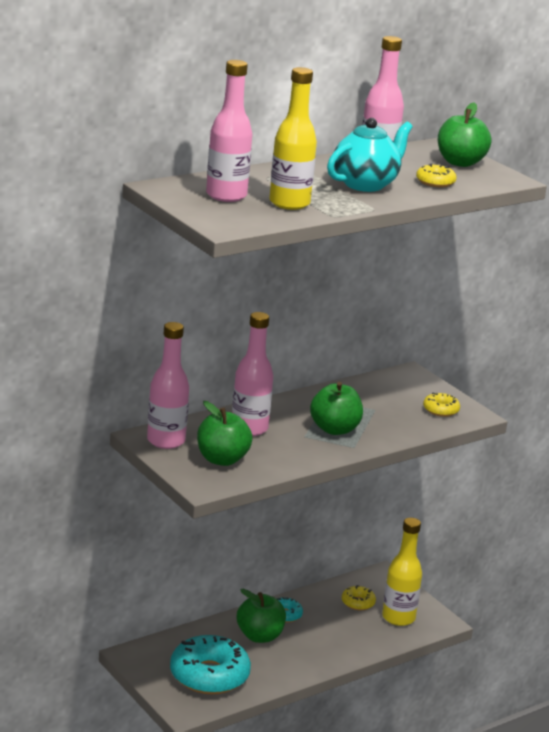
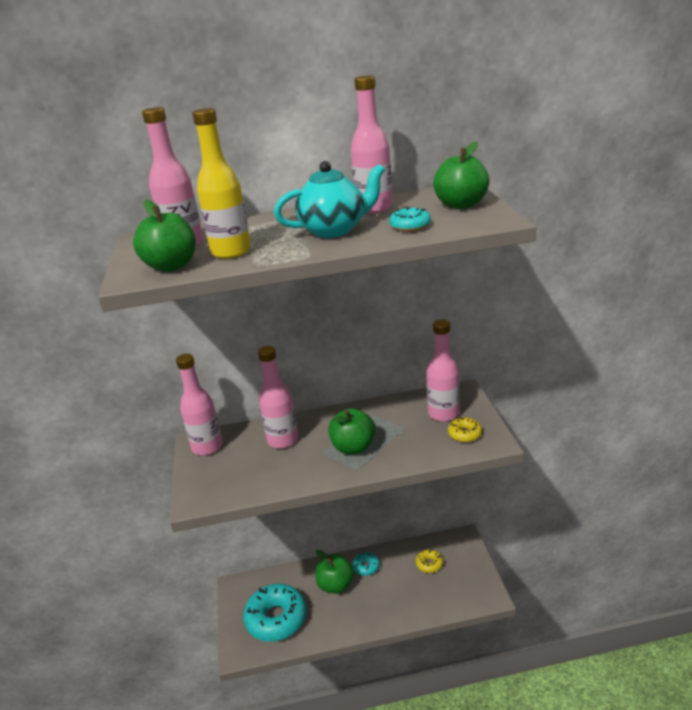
camera: 30 degrees right, 5 degrees up
green apple [197,401,252,466] -> green apple moved to [133,200,196,272]
yellow bottle [382,518,422,626] -> none
yellow donut [416,164,457,187] -> turquoise donut [389,207,431,232]
none -> pink bottle [426,319,460,422]

